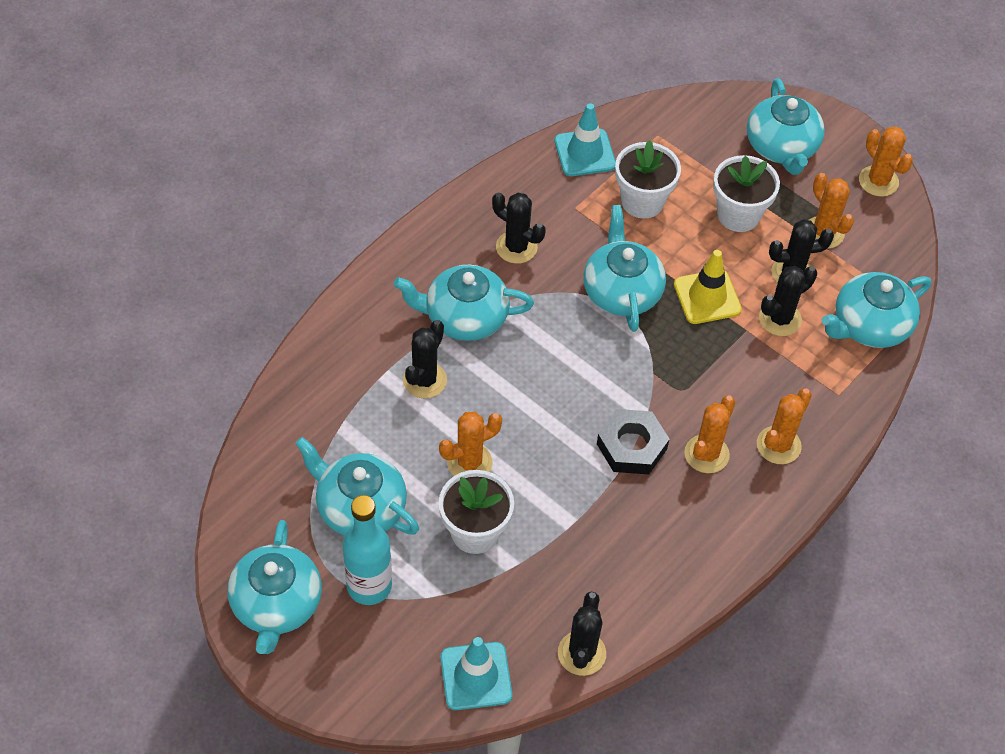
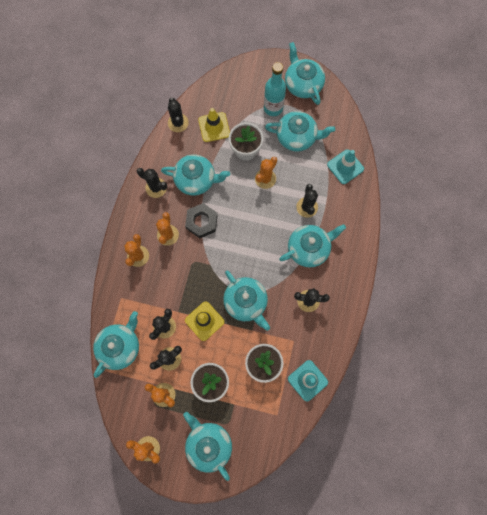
camera: 155 degrees right, 20 degrees up
turquoise traffic cone [440,637,512,710] -> turquoise traffic cone moved to [327,149,364,184]
none -> black cactus [137,168,167,198]
none -> turquoise teapot [161,155,230,195]
none -> yellow traffic cone [198,108,230,142]

